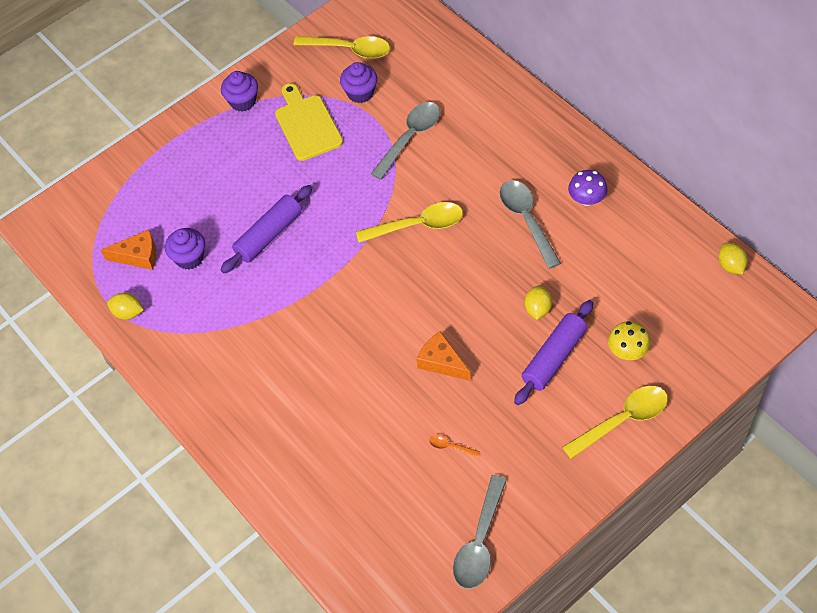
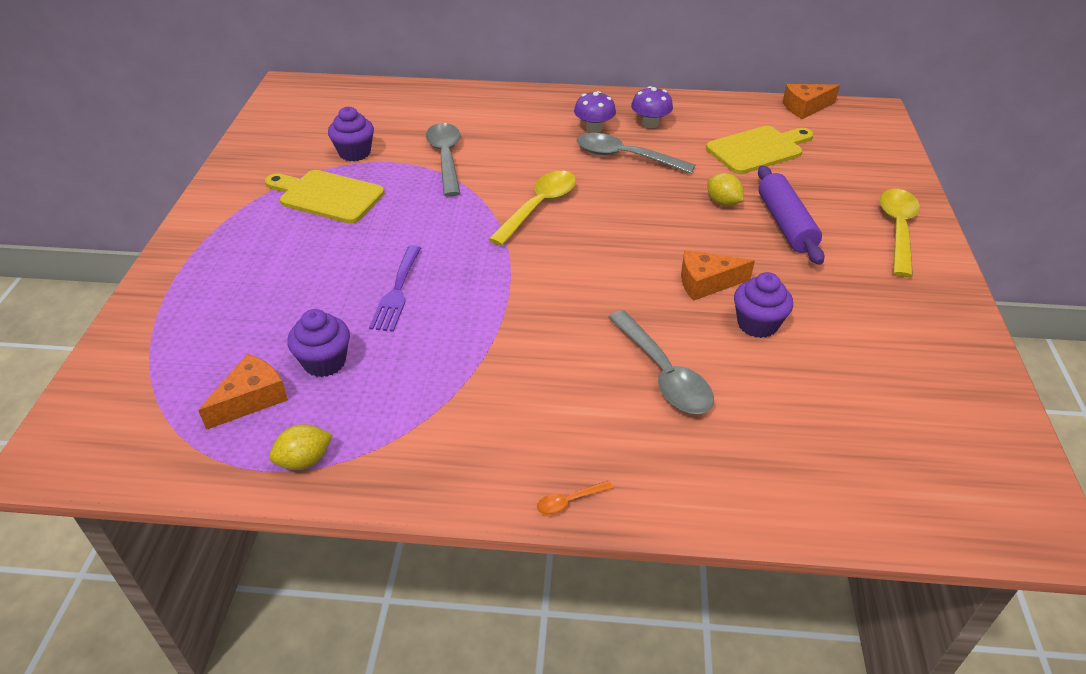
camera: 50 degrees left, 15 degrees down
purple cupcake [221,71,258,112] -> purple cupcake moved to [734,272,793,338]
purple rolling pin [221,185,312,273] -> purple fork [369,245,421,332]
yellow spoon [294,36,390,59] -> none
orange spoon [429,435,480,457] -> orange spoon moved to [537,481,613,515]
grey spoon [453,475,507,589] -> grey spoon moved to [608,310,714,414]
yellow mushroom [608,321,650,360] -> none
yellow lemon [718,243,748,274] -> orange cheese [783,84,840,119]
none -> purple mushroom [574,91,616,133]
none -> yellow cutting board [706,126,814,174]

